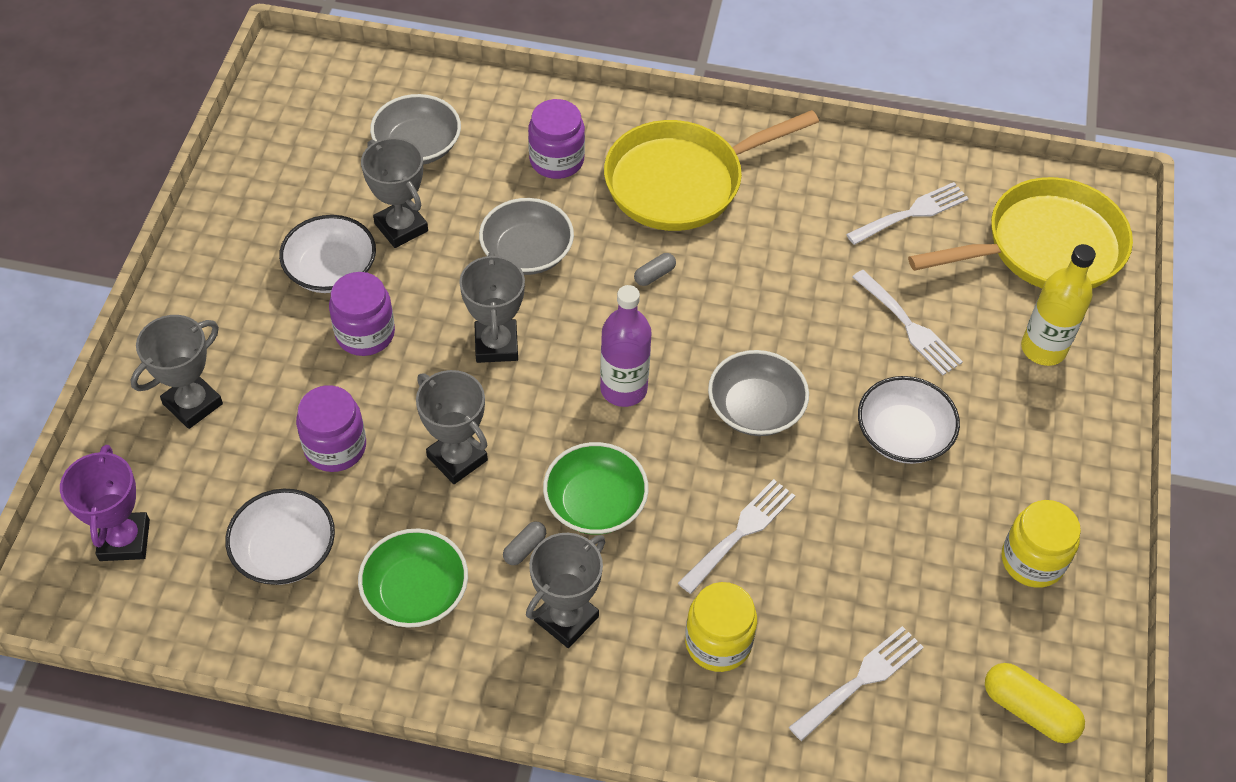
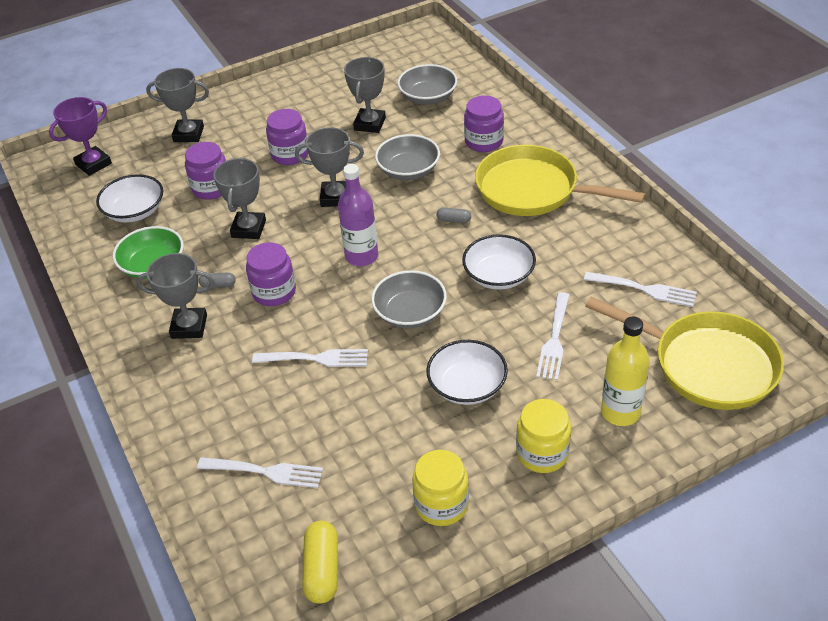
camera: 55 degrees right, 10 degrees down
white bowl [279,215,376,293] -> white bowl moved to [462,234,536,290]
grey trophy [459,252,525,363] -> grey trophy turned 45 degrees clockwise [295,127,364,207]
green bowl [543,442,649,535] -> purple jar [246,242,296,306]
yellow jar [685,582,757,672] -> yellow jar moved to [516,399,571,473]

